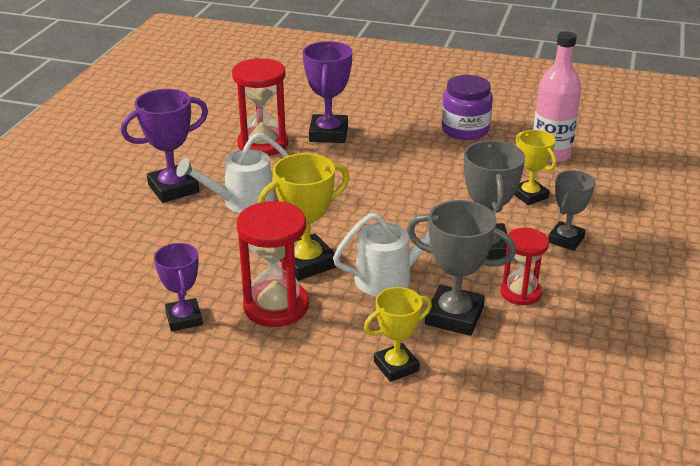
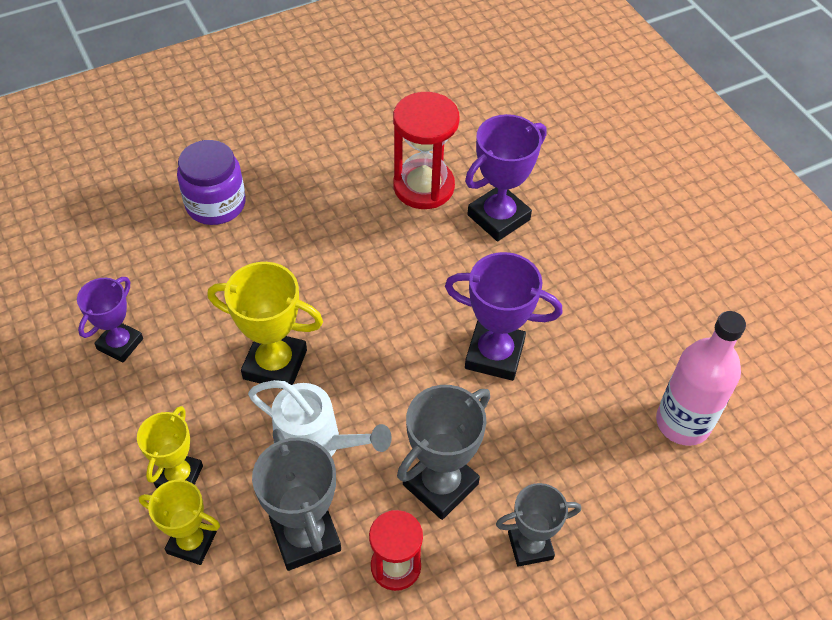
camera: 45 degrees right, 20 degrees up
purple trophy [121,89,208,203] -> purple trophy moved to [445,252,562,381]
white watering can [176,133,289,213] -> none
red hourglass [236,201,309,327] -> none
purple jar [442,75,493,140] -> purple jar moved to [177,140,246,225]
yellow trophy [514,130,557,205] -> yellow trophy moved to [137,406,203,488]

